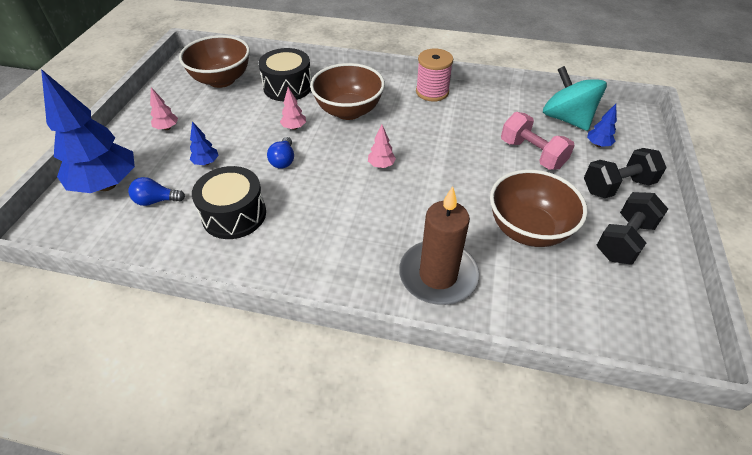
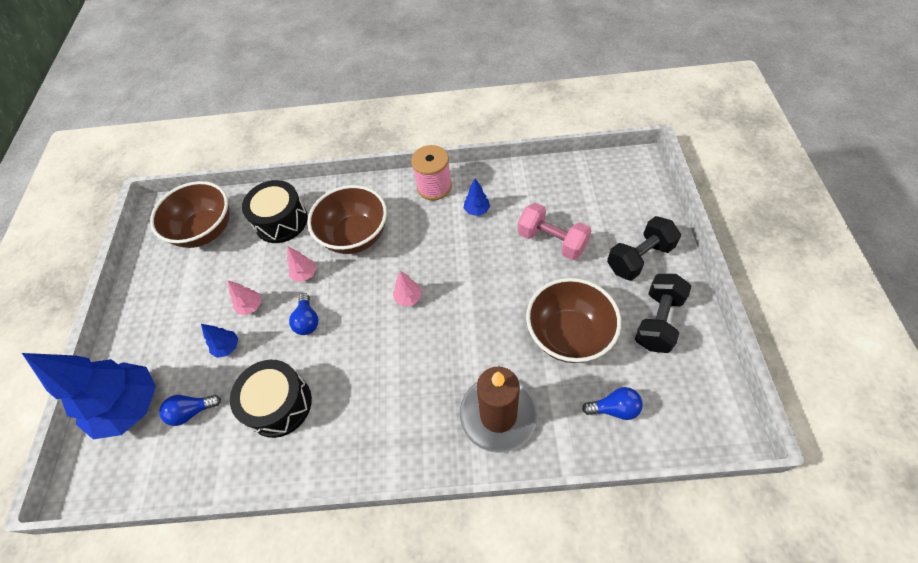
camera: 10 degrees left, 10 degrees up
pink tree [150,87,178,130] -> pink tree moved to [228,280,261,315]
turquoise spinning top [543,66,607,131] -> none
blue tree [587,104,617,147] -> blue tree moved to [464,178,490,216]
none -> blue light bulb [582,387,643,420]

